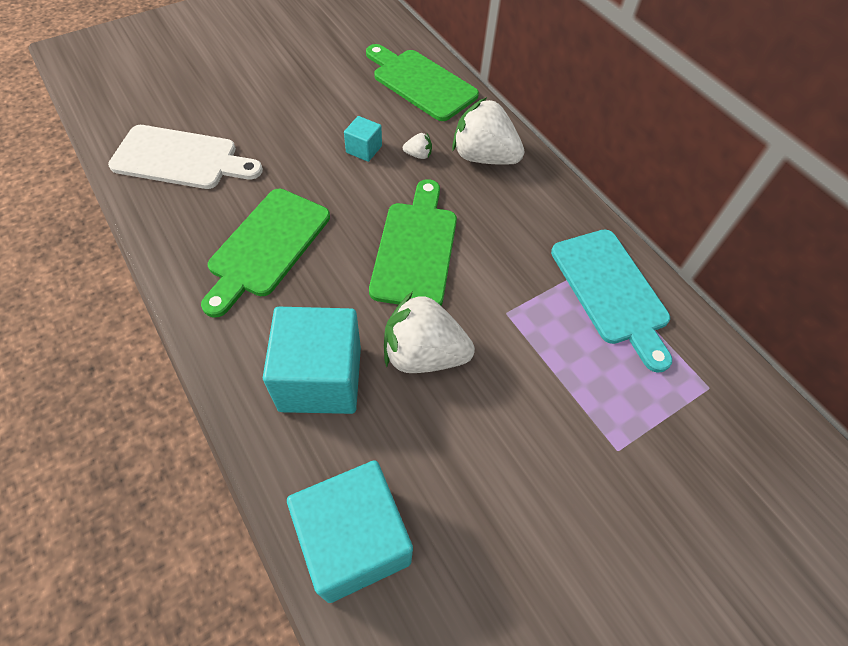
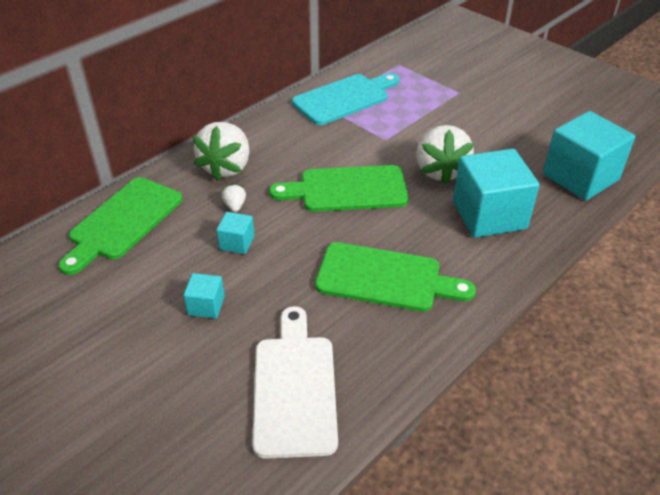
camera: 100 degrees left, 15 degrees down
none -> turquoise cube [183,273,225,319]

